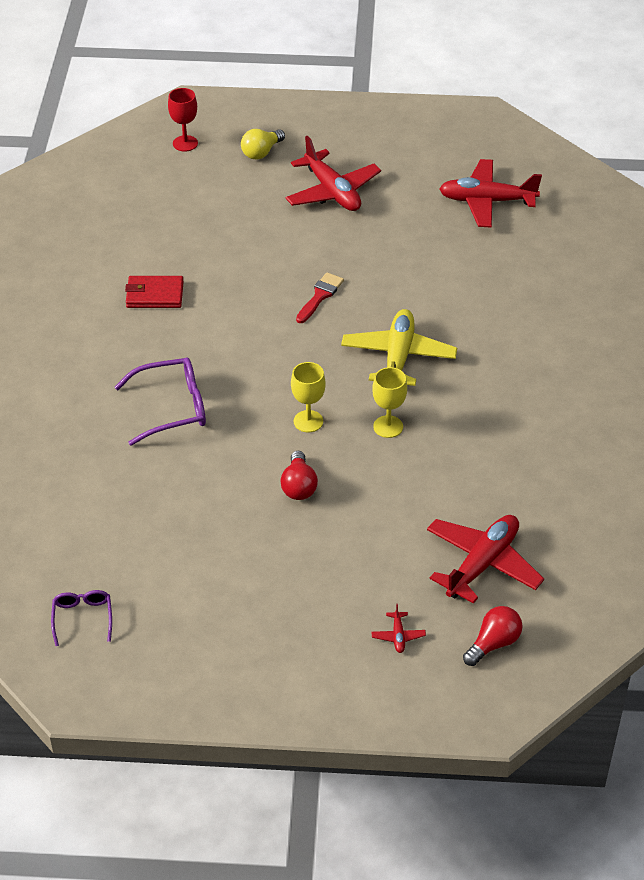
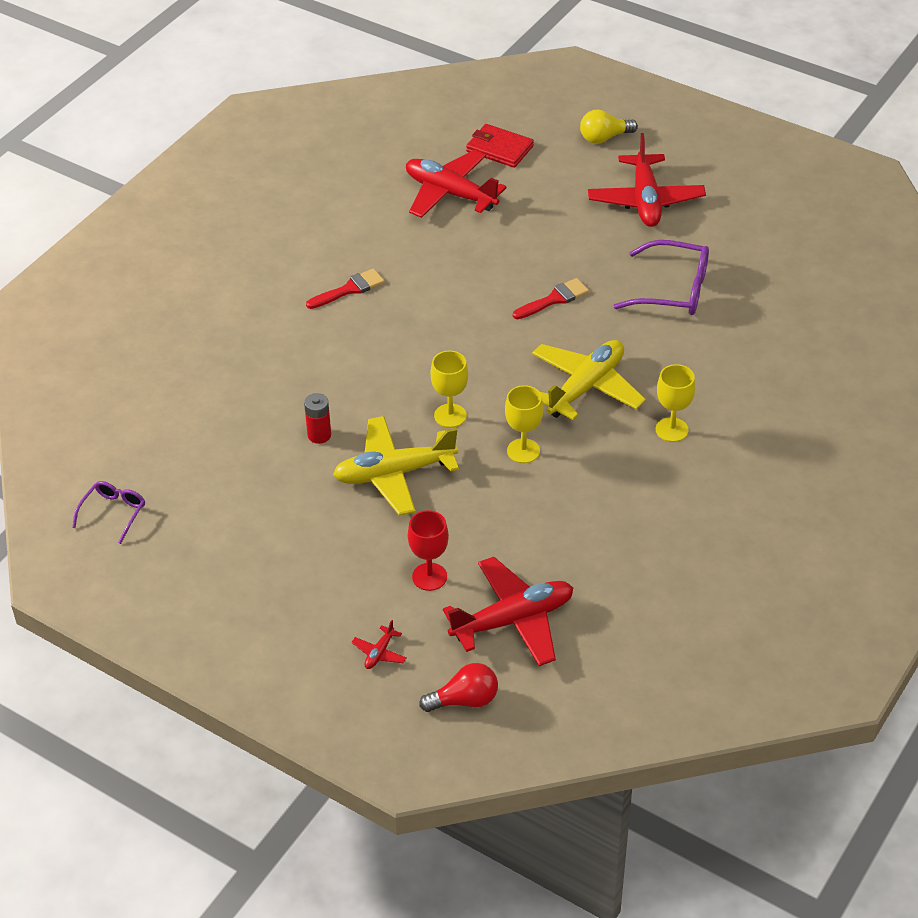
camera: 30 degrees right, 0 degrees up
purple glasses [115,357,206,446] -> purple glasses moved to [614,240,709,315]
red wallet [125,276,184,308] -> red wallet moved to [466,124,534,168]
red goblet [168,88,198,152] -> red goblet moved to [408,510,449,591]
red light bulb [281,451,318,500] -> yellow plane [333,416,459,516]
red plane [439,159,542,228] -> red plane moved to [406,150,507,218]
none -> red battery [304,393,331,444]
none -> red brush [306,268,385,309]
none -> yellow goblet [656,364,695,442]

